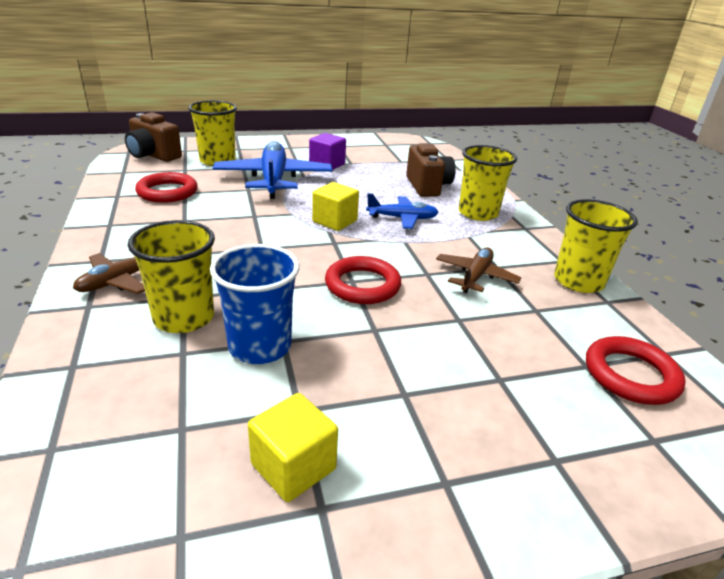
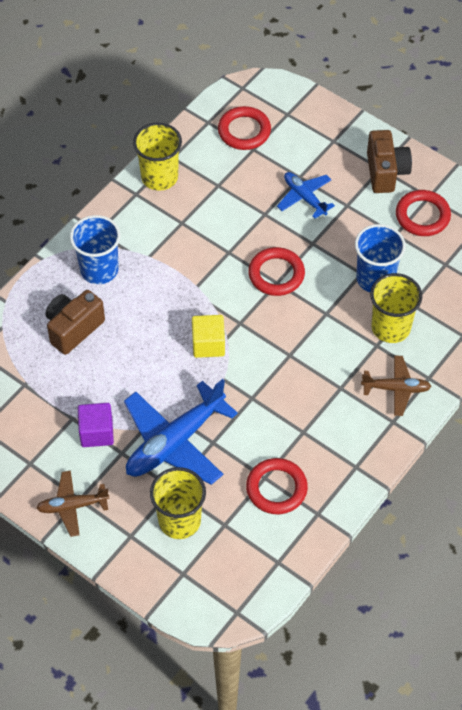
camera: 125 degrees left, 25 degrees up
brown camera [125,112,182,162] -> brown camera moved to [367,130,412,193]
yellow cube [248,393,338,502] -> red ring [396,190,451,236]
blue plane [366,193,439,229] -> blue plane moved to [277,172,335,219]
brown plane [436,247,521,293] -> brown plane moved to [36,471,109,537]
yellow cup [459,145,517,221] -> blue cup [70,215,121,284]

